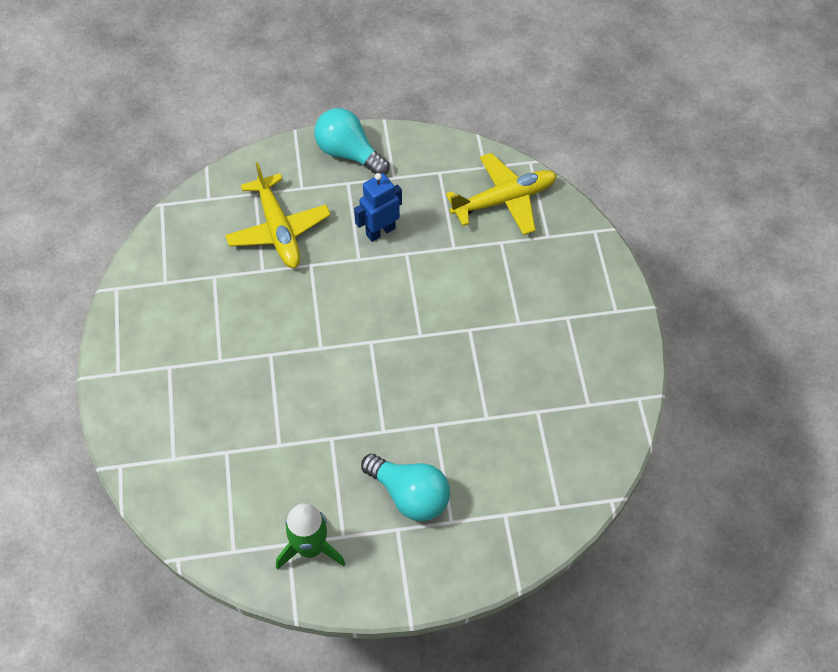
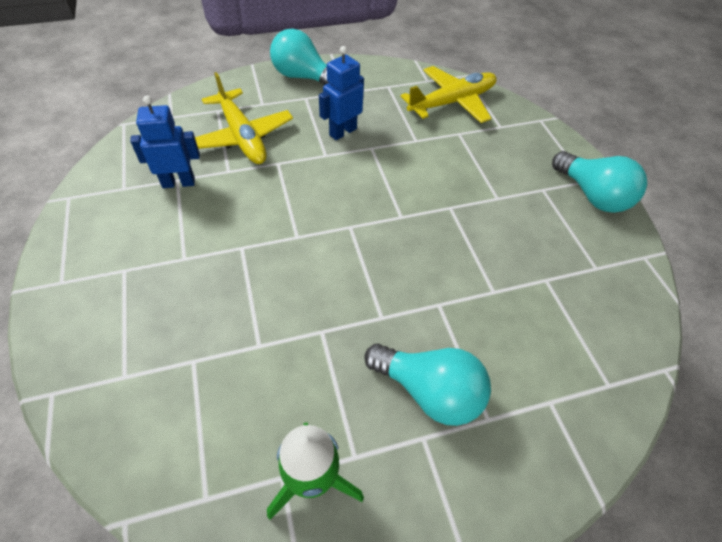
camera: 10 degrees left, 5 degrees down
none -> blue robot [130,96,200,188]
none -> turquoise light bulb [552,151,647,213]

